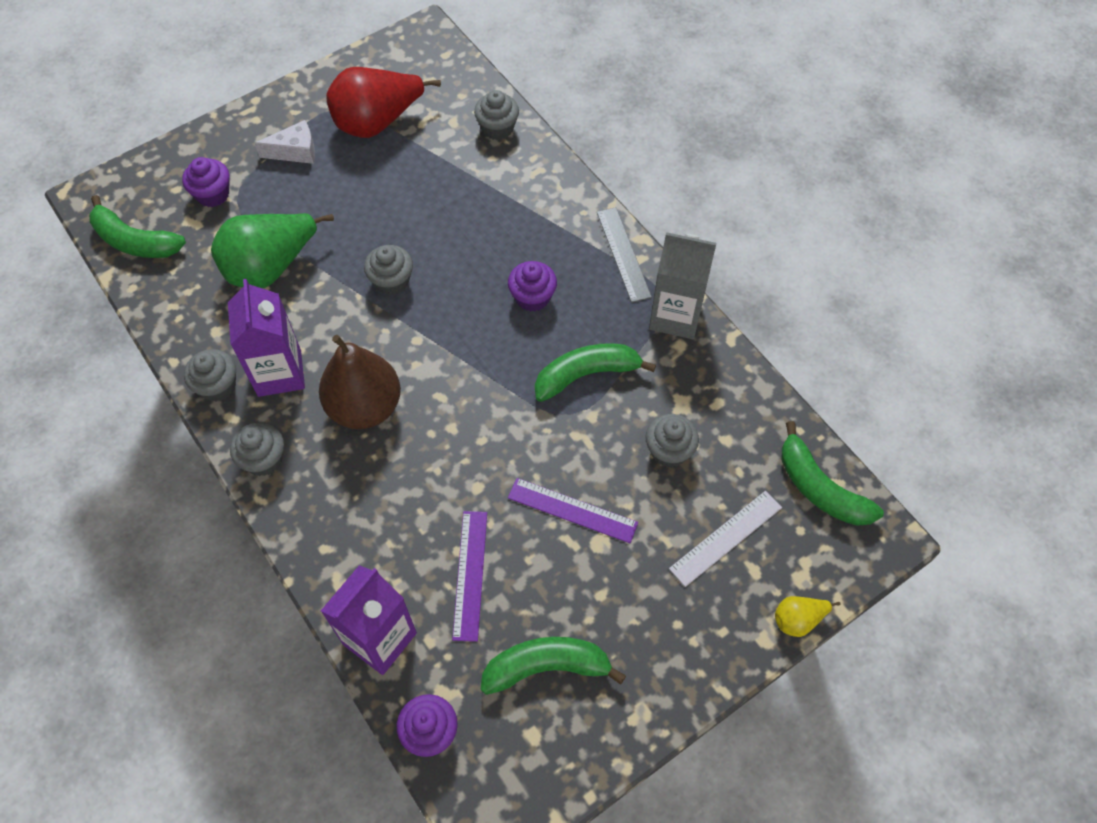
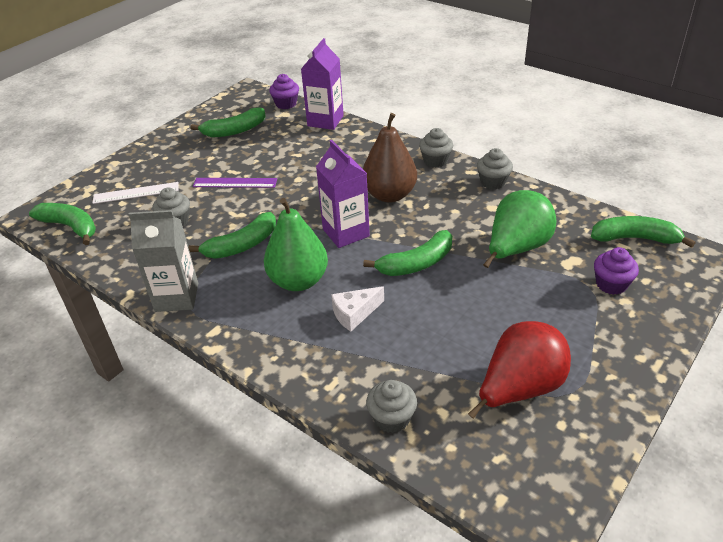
camera: 165 degrees right, 20 degrees down
purple carton [228,279,305,397] -> purple carton moved to [316,140,370,248]
white cheese [255,120,315,164] -> white cheese moved to [331,286,384,331]
grey cupcake [364,245,413,295] -> green banana [363,230,452,276]
purple ruler [452,511,487,642] -> none
purple cupcake [508,261,557,312] -> green pear [264,198,328,291]
grey ruler [597,207,652,303] -> none
white ruler [669,491,782,587] -> white ruler turned 45 degrees clockwise [93,182,179,204]
yellow pear [775,596,840,637] -> none

